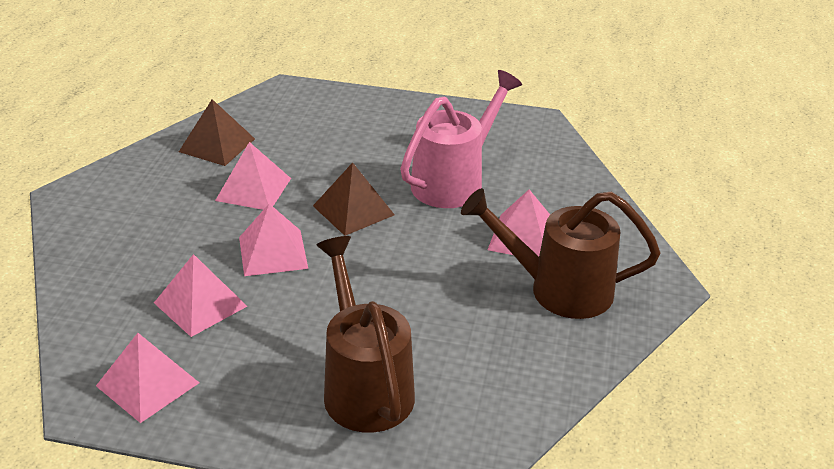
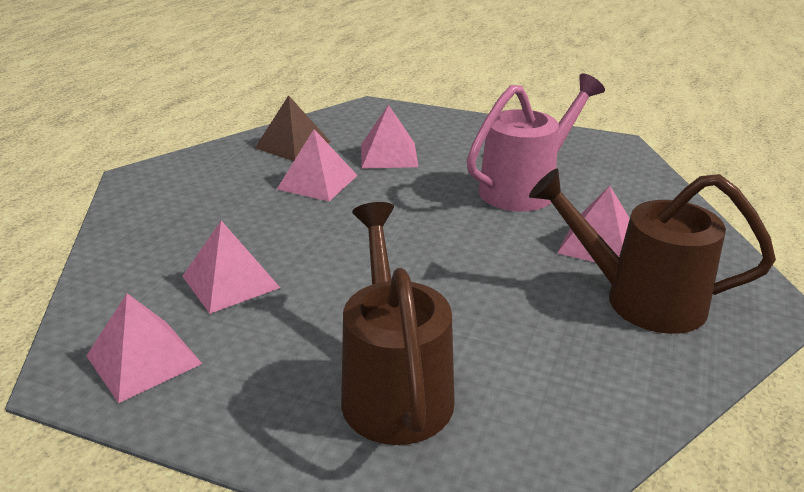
camera: 10 degrees right, 5 degrees down
pink pyramid [239,204,308,276] -> pink pyramid moved to [361,104,418,169]
brown pyramid [313,162,395,236] -> none

